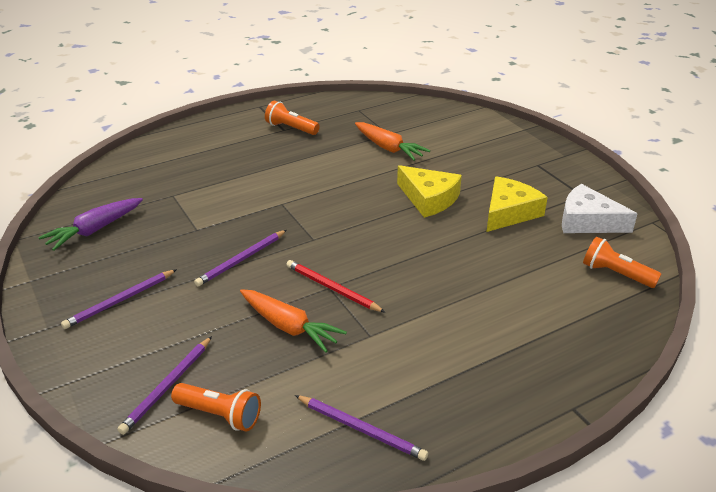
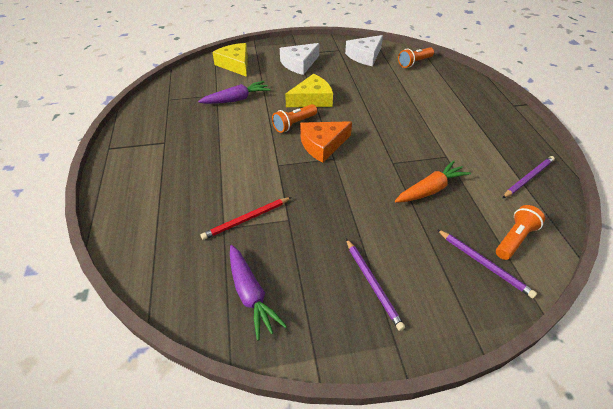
camera: 70 degrees left, 10 degrees up
purple pencil [194,230,287,286] -> none
orange flashlight [265,101,320,135] -> orange flashlight moved to [272,104,317,133]
red pencil [286,260,386,313] -> red pencil moved to [201,197,292,240]
orange carrot [355,122,430,161] -> purple carrot [198,81,271,104]
yellow cheese [487,176,548,232] -> yellow cheese moved to [212,43,248,77]
none -> white cheese [280,43,319,75]
none -> orange cheese [300,121,352,163]

